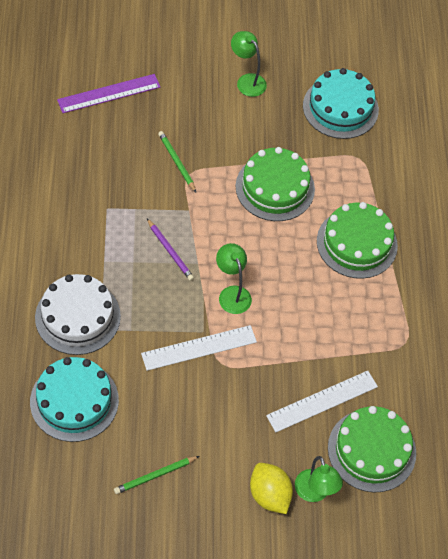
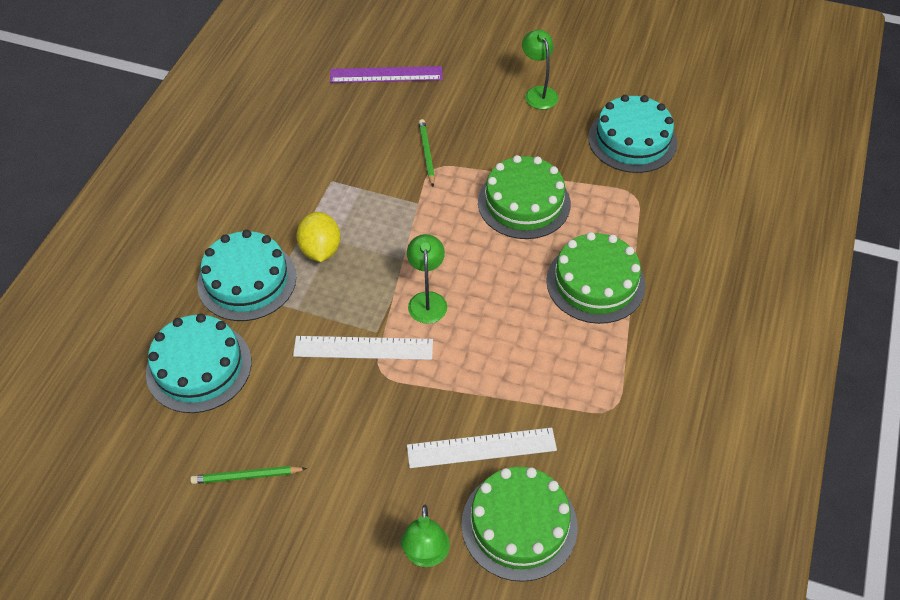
camera: 25 degrees right, 5 degrees down
white cake [35,274,121,355] -> turquoise cake [197,230,296,321]
purple pencil [147,219,194,281] -> none
yellow lemon [250,463,293,514] -> yellow lemon moved to [296,212,341,262]

